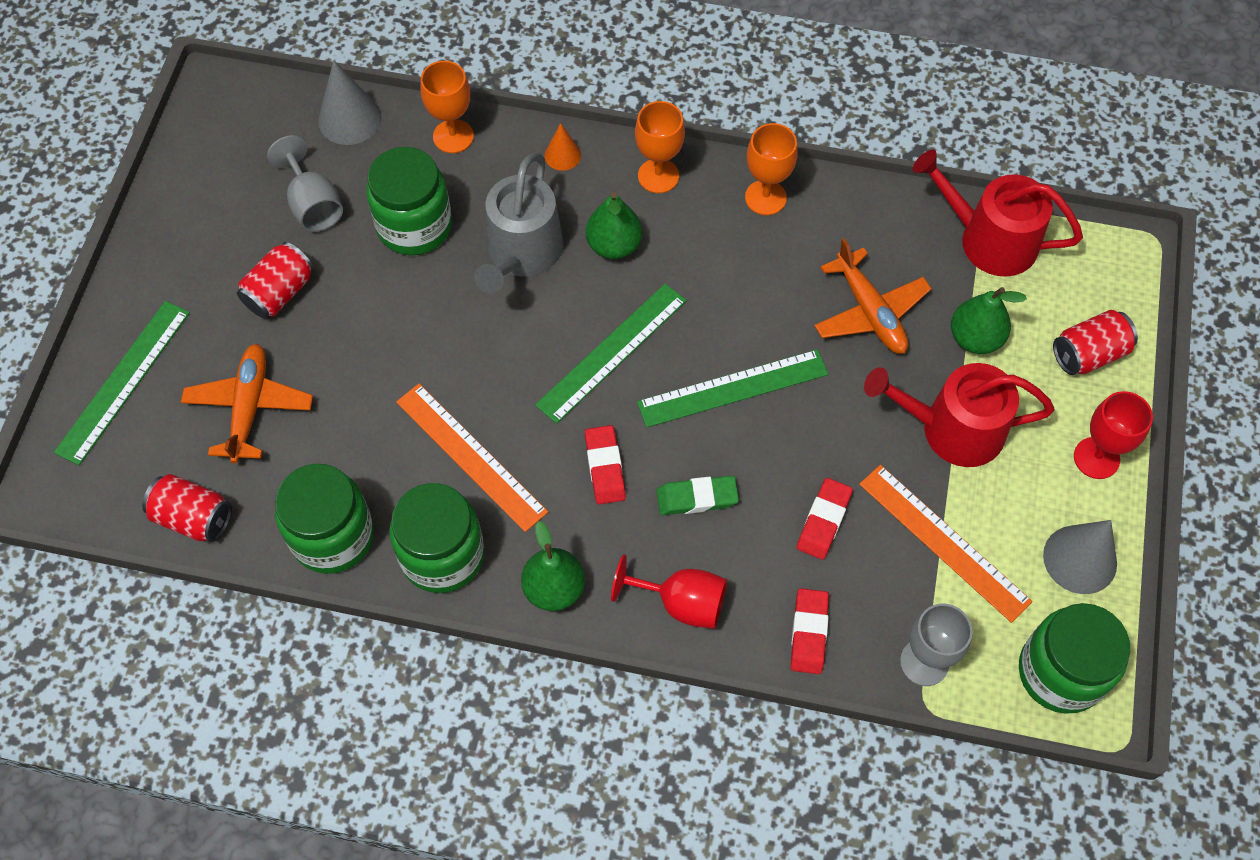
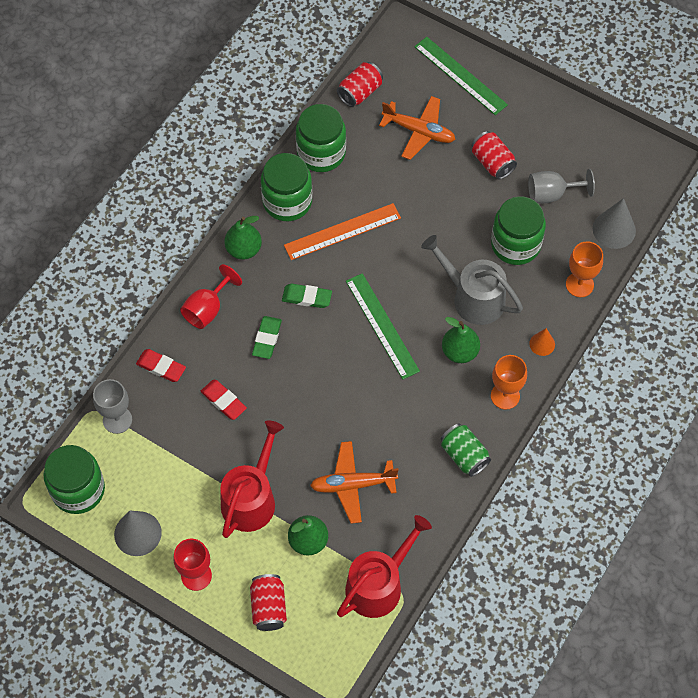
camera: 110 degrees right, 0 degrees up
red eraser [585,425,626,504] -> green eraser [282,284,332,308]
green ruler [637,349,828,428] -> none
orange goblet [745,123,798,215] -> green can [441,423,491,477]
orange ruler [859,465,1033,623] -> none

